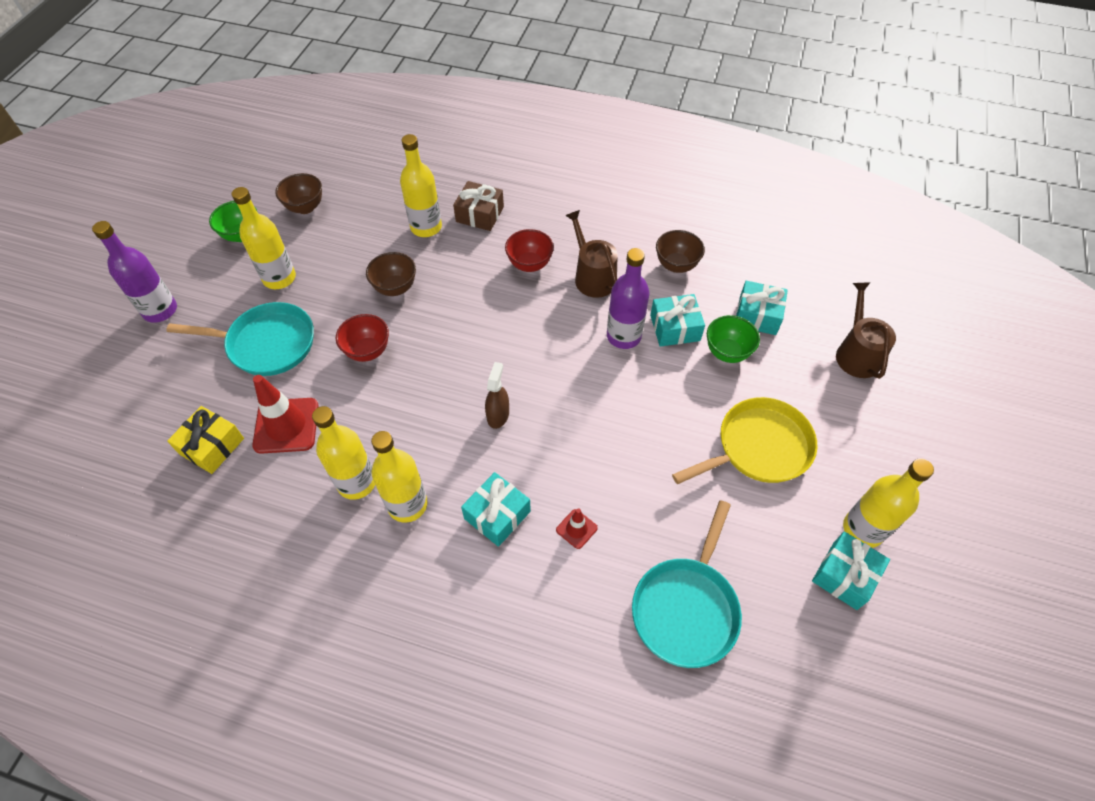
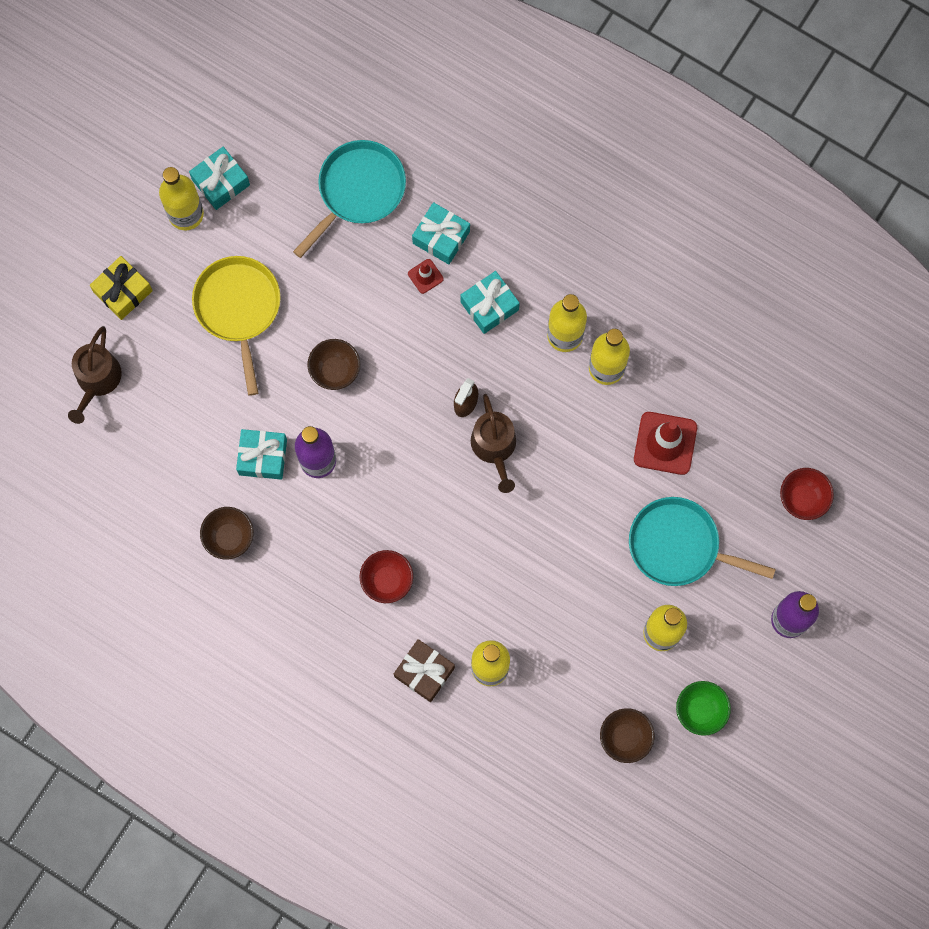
camera: 165 degrees left, 20 degrees up
yellow gift [167,406,244,474] -> yellow gift moved to [90,256,153,320]
red bowl [336,314,389,362] -> red bowl moved to [780,468,834,520]
brown bowl [366,252,416,296] -> brown bowl moved to [308,339,360,390]
brown watering can [565,210,618,298] -> brown watering can moved to [471,394,516,493]
yellow pan [672,397,817,484] -> yellow pan turned 90 degrees clockwise [192,256,281,396]
green bowl [707,315,760,363] -> none
turquoise gift [736,281,788,335] -> turquoise gift moved to [412,202,470,264]

